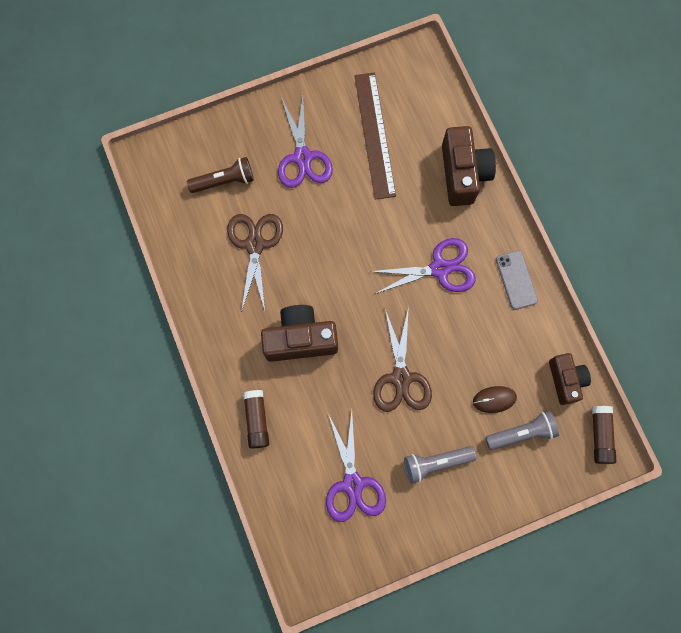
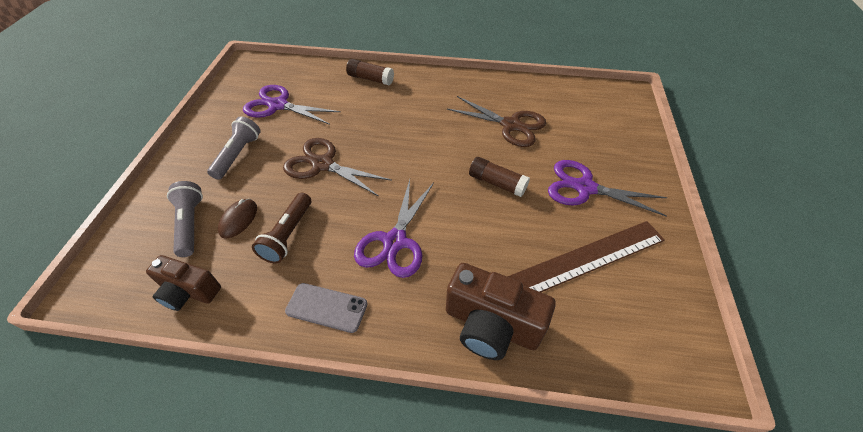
camera: 120 degrees right, 25 degrees down
brown flashlight [187,157,254,193] -> brown flashlight moved to [252,193,311,264]
brown camera [261,305,338,362] -> none
brown ruler [354,72,396,200] -> brown ruler turned 45 degrees counterclockwise [507,221,665,292]
grey flashlight [485,411,559,450] -> grey flashlight turned 150 degrees clockwise [167,181,203,257]
brown glue stick [592,406,616,464] -> brown glue stick moved to [469,157,530,197]

